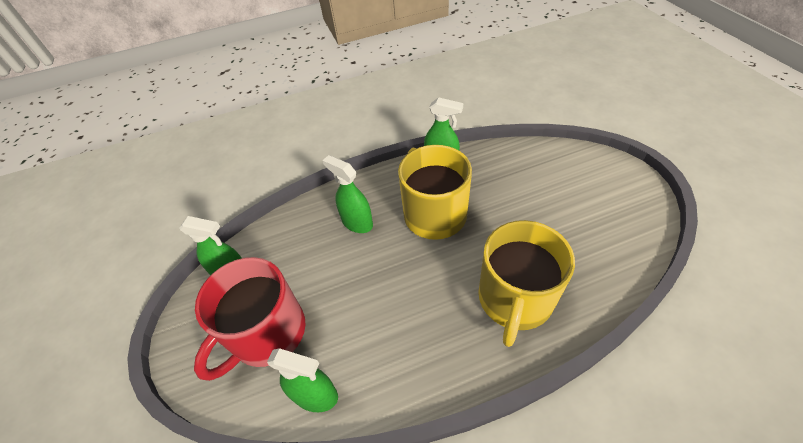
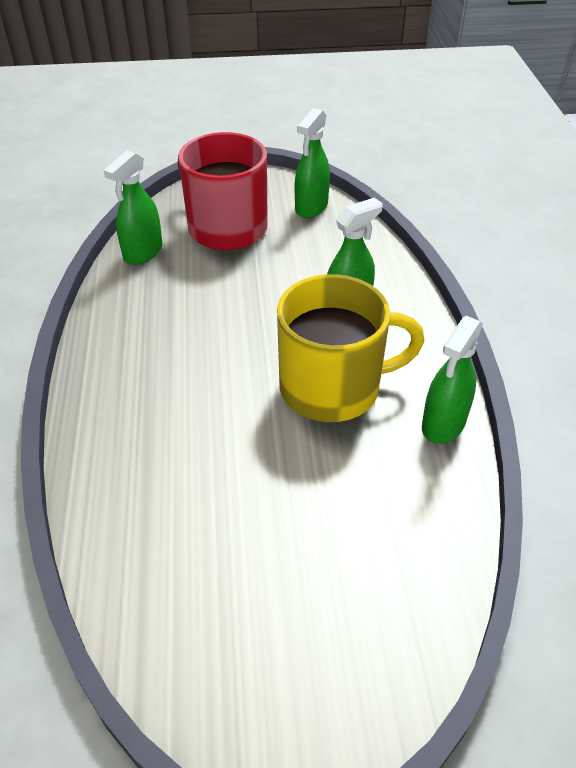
camera: 100 degrees right, 5 degrees down
yellow mug [478,220,575,347] -> none

